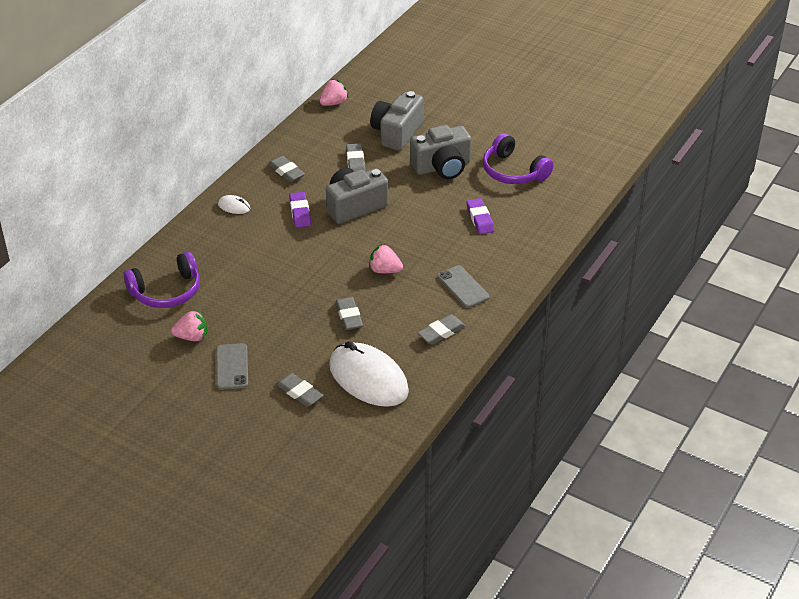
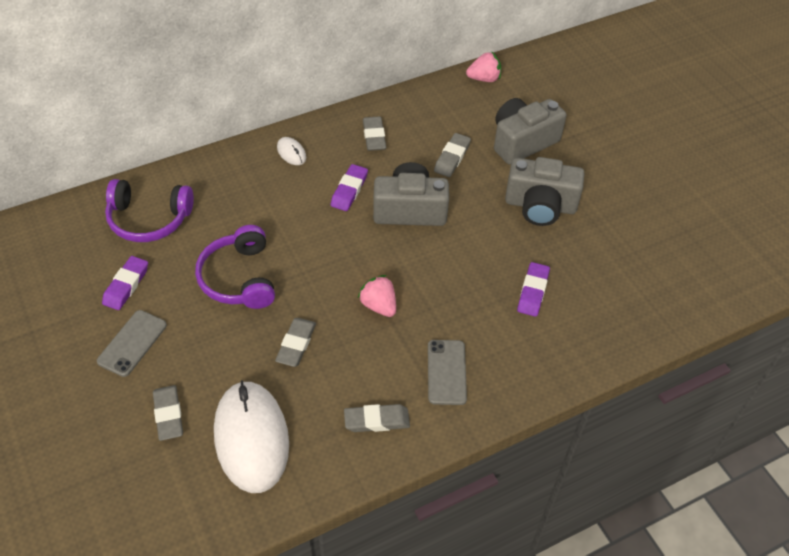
camera: 30 degrees right, 10 degrees up
pink strawberry [171,310,207,341] -> purple eraser [102,256,148,310]
purple headphones [483,133,554,184] -> purple headphones moved to [195,225,275,309]

